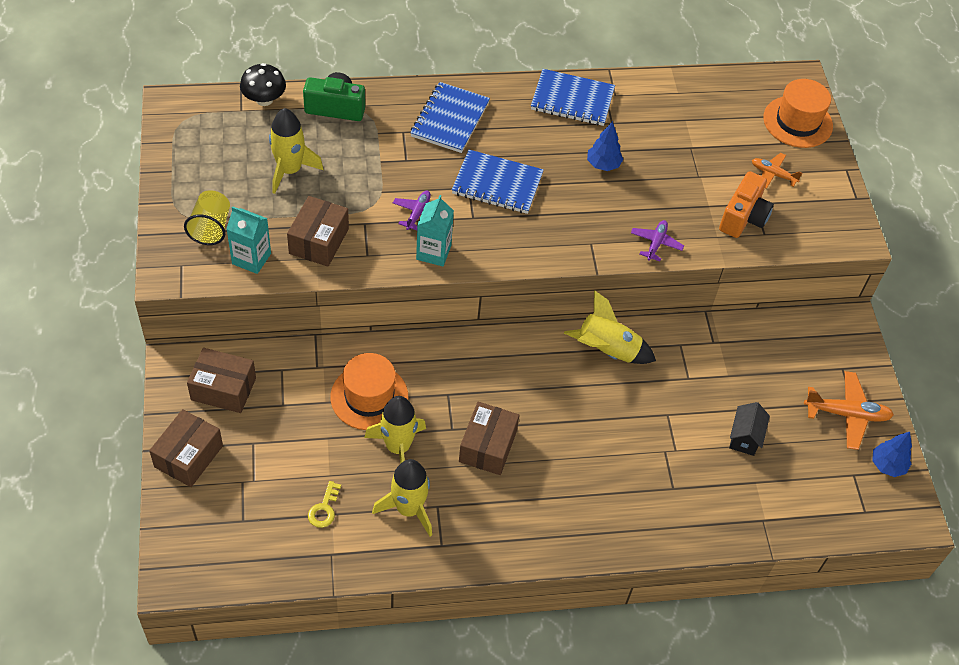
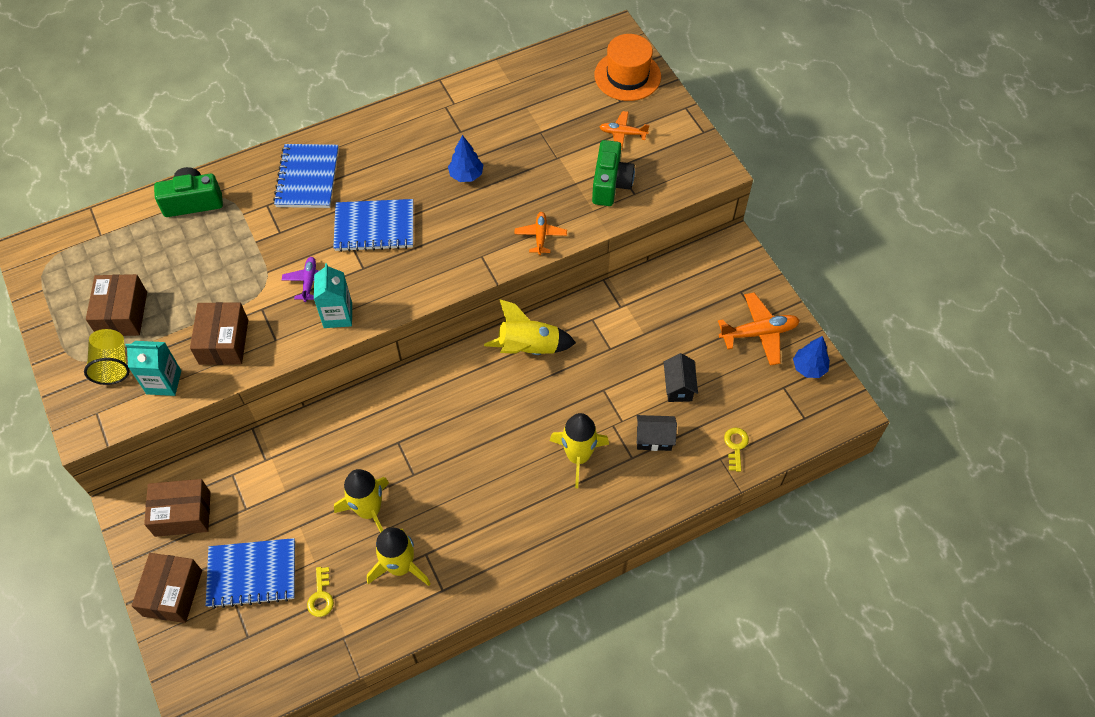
camera: 15 degrees left, 5 degrees up
black mushroom [240,63,286,106] -> none
yellow rocket [269,108,323,194] -> yellow rocket moved to [550,413,609,488]
orange hat [330,353,408,430] -> none
brown box [459,402,519,475] -> brown box moved to [86,274,147,336]
blue notebook [531,69,615,126] -> blue notebook moved to [206,538,295,609]
purple plane [631,220,684,261] -> orange plane [514,212,567,255]
orange camera [719,171,774,238] -> green camera [592,140,635,206]
none -> black house [637,415,677,451]
none -> yellow key [724,428,749,472]

